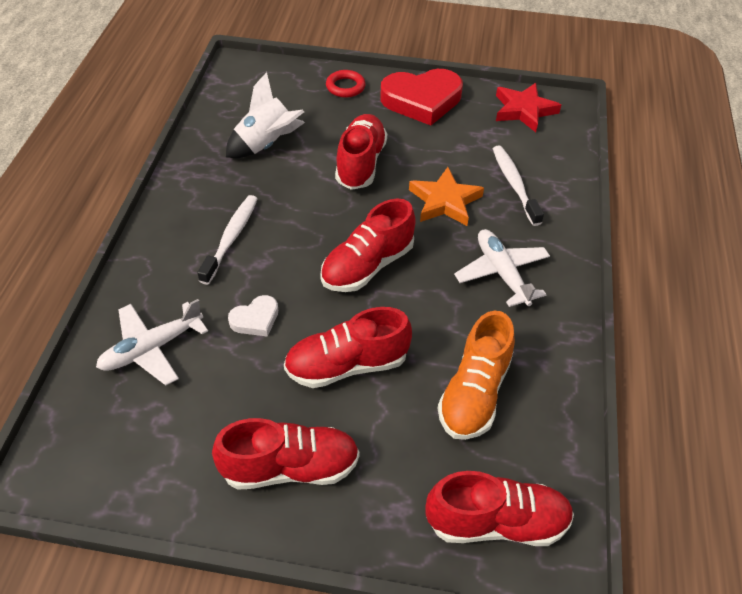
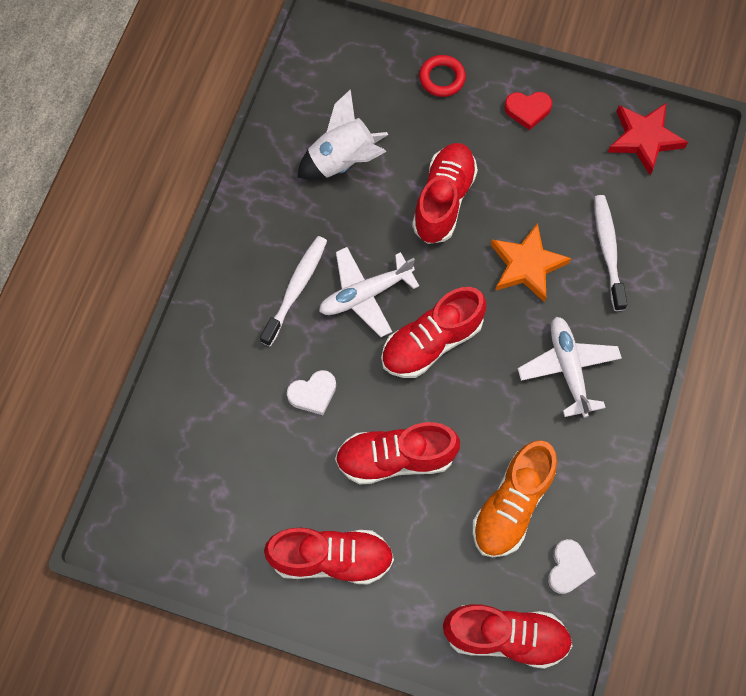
camera: 10 degrees right, 20 degrees up
white plane [96,299,208,385] -> white plane moved to [319,247,419,337]
red heart [380,69,463,126] -> red heart [505,92,552,130], size x0.49
none -> white heart [548,539,595,594]

